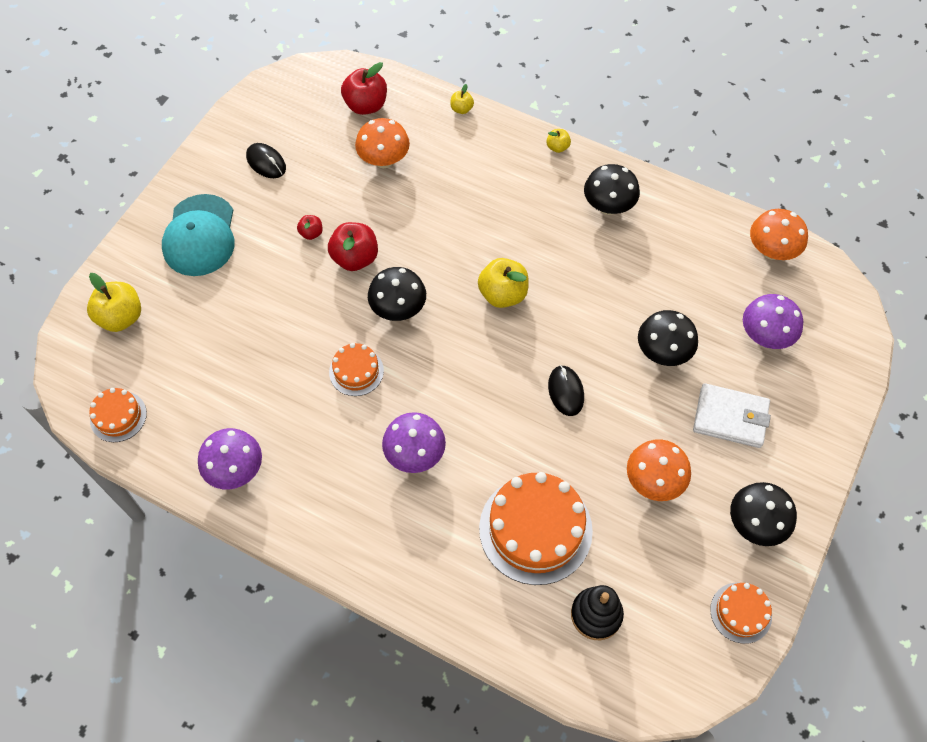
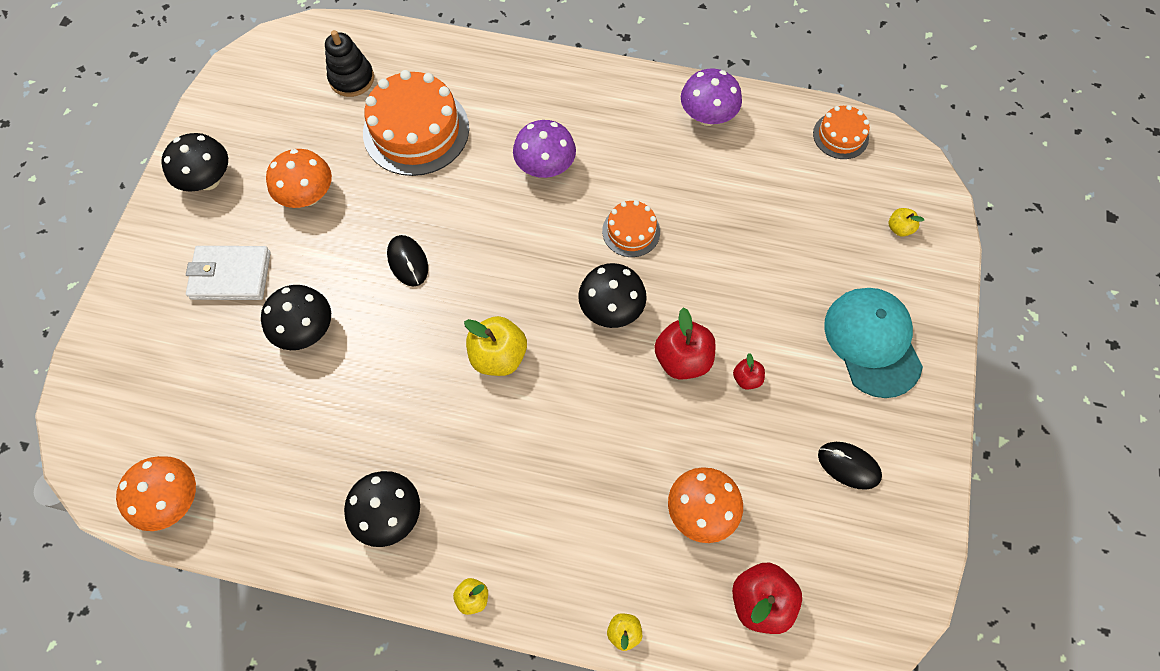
camera: 165 degrees right, 5 degrees up
yellow apple [87,273,141,332] -> yellow apple [889,208,924,236], size x0.52
orange cake [710,582,772,644] -> none
purple mushroom [743,294,803,349] -> none

